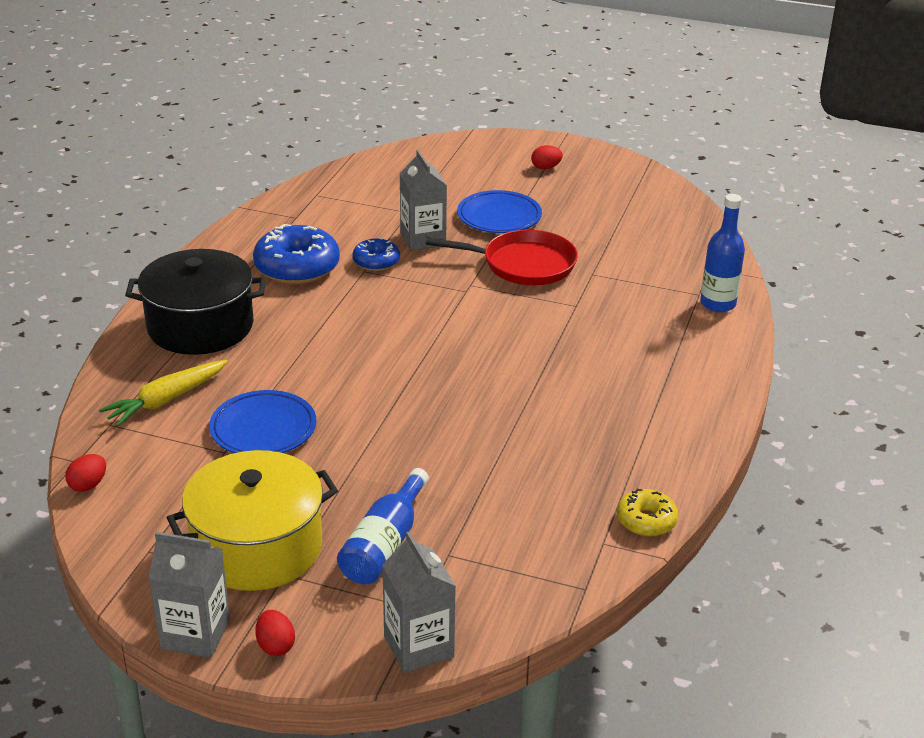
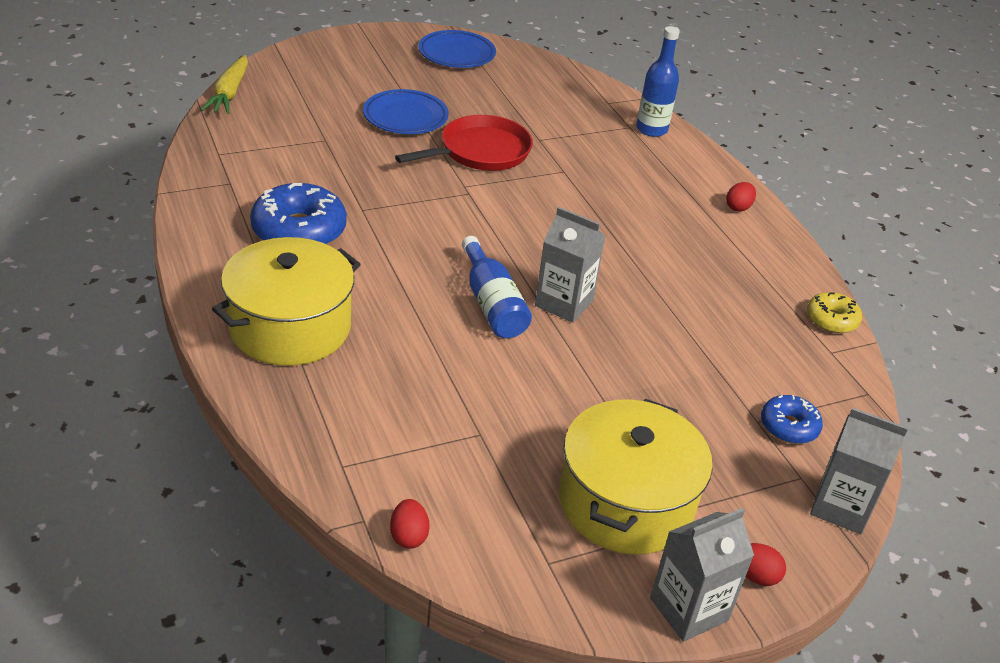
camera: 45 degrees left, 5 degrees up
yellow carrot [99,360,228,426] -> yellow carrot moved to [201,55,248,114]
black pot [125,249,266,355] -> yellow pot [212,237,361,366]
blue plate [209,390,316,453] -> blue plate moved to [418,30,496,68]
blue bottle [337,468,429,584] -> blue bottle moved to [462,236,532,338]
blue donut [352,238,400,271] -> blue donut moved to [761,395,823,444]
grey carton [400,150,447,251] -> grey carton moved to [535,207,606,323]
red egg [531,145,563,169] -> red egg moved to [726,182,756,212]

